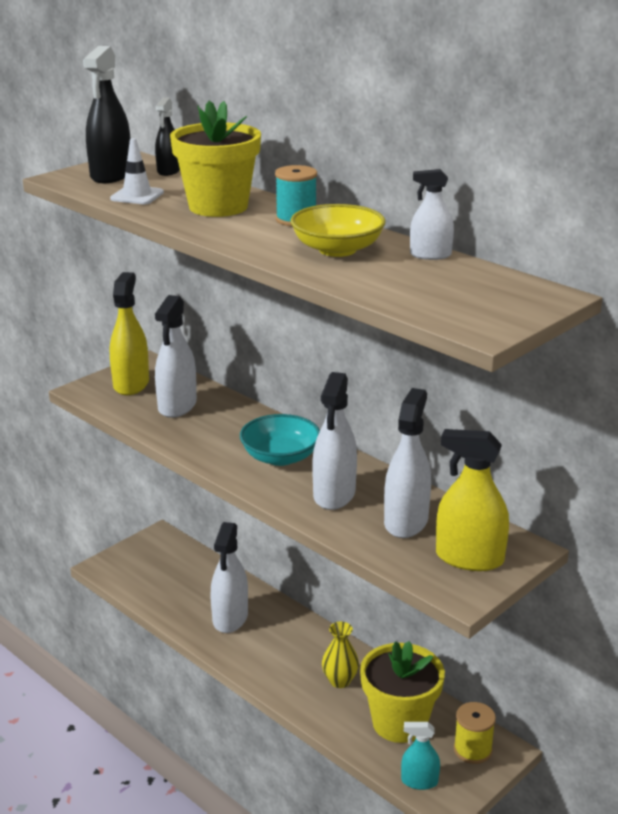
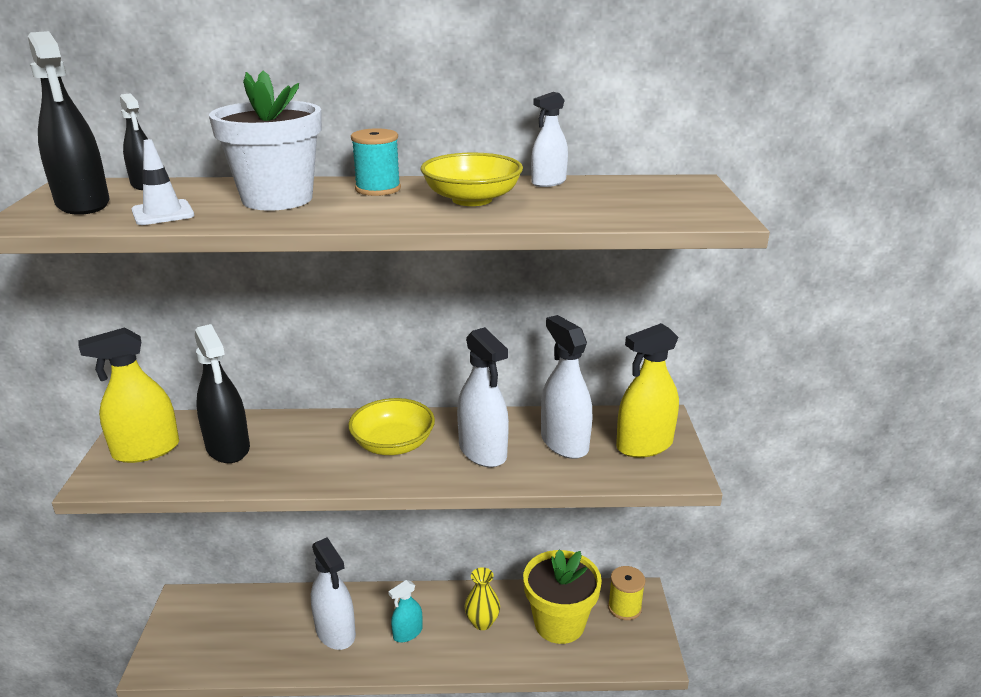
camera: 45 degrees left, 0 degrees up
yellow spray bottle [110,272,149,395] -> yellow spray bottle turned 75 degrees counterclockwise [78,327,179,463]
white spray bottle [155,295,197,418] -> black spray bottle [195,324,250,463]
yellow flower pot [170,100,261,217] -> white flower pot [209,70,322,211]
turquoise bowl [240,414,320,466] -> yellow bowl [348,398,435,455]
turquoise spray bottle [401,722,440,790] -> turquoise spray bottle moved to [388,580,423,642]

